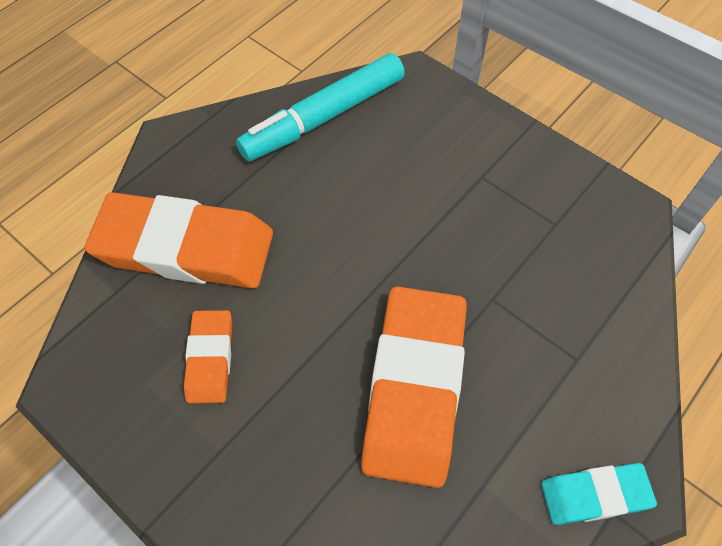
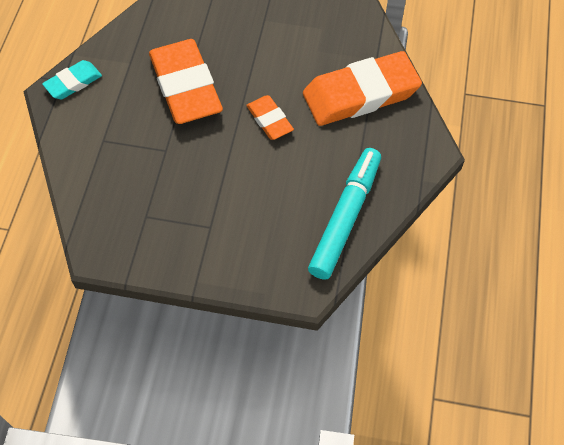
camera: 150 degrees right, 0 degrees up
orange eraser [184,310,232,403] -> orange eraser moved to [246,95,294,140]

